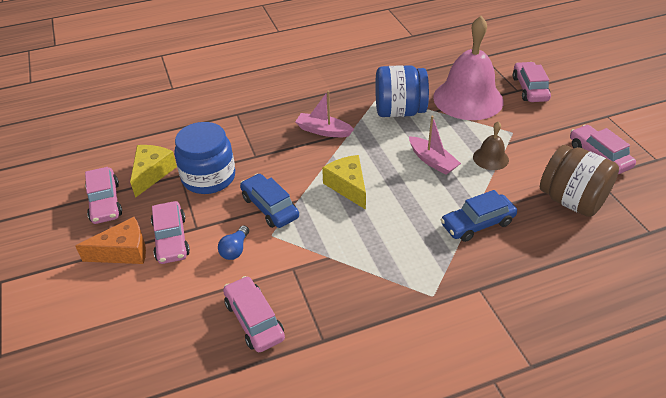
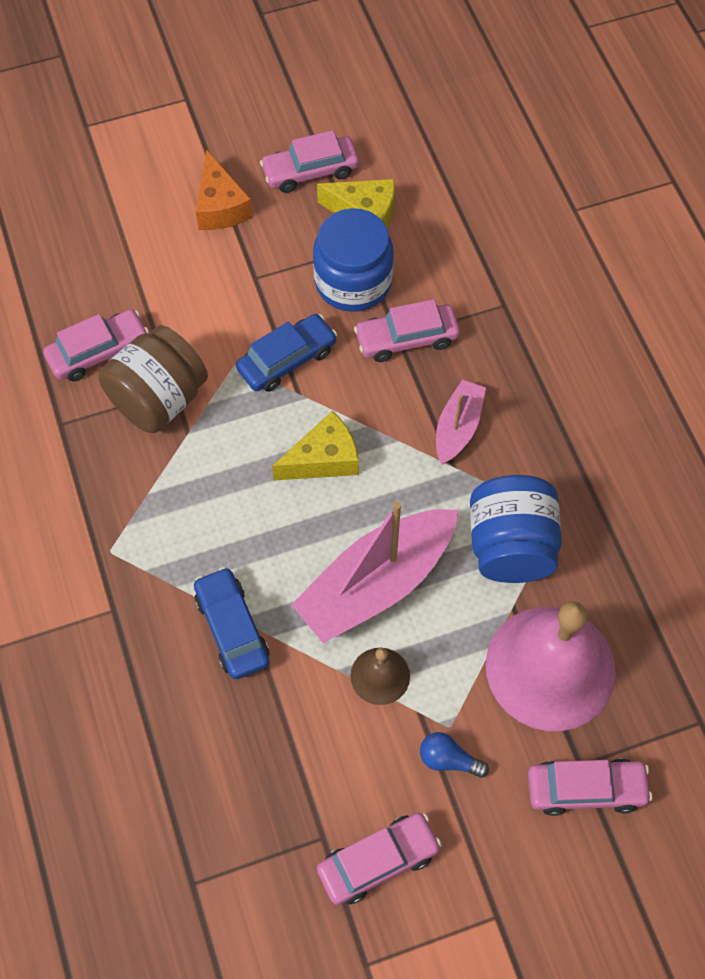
camera: 90 degrees right, 20 degrees up
pink car [151,201,190,264] -> pink car moved to [354,299,460,362]
blue light bulb [218,225,249,260] -> blue light bulb moved to [420,732,489,778]
pink boat [409,116,461,175] -> pink boat [291,502,458,643], size x1.87
brown jar [540,145,619,217] -> brown jar moved to [99,325,208,433]

